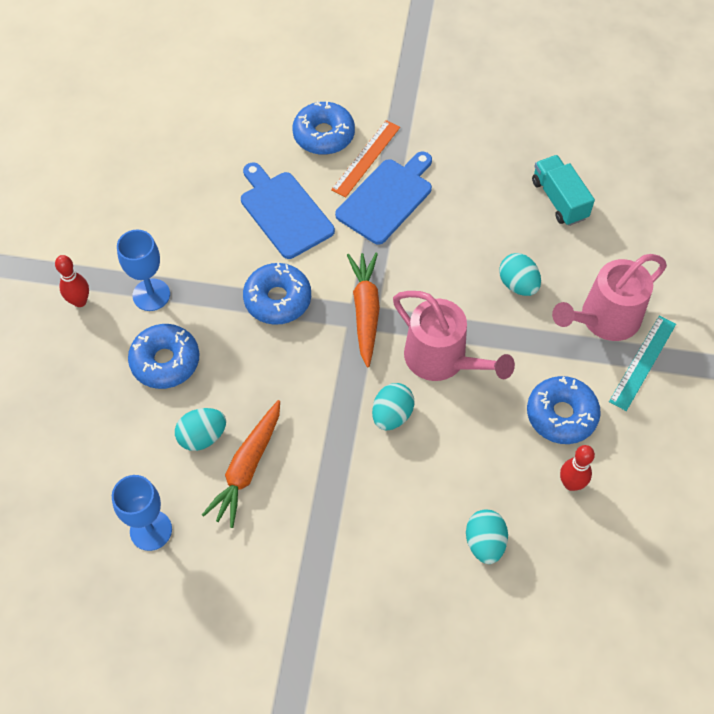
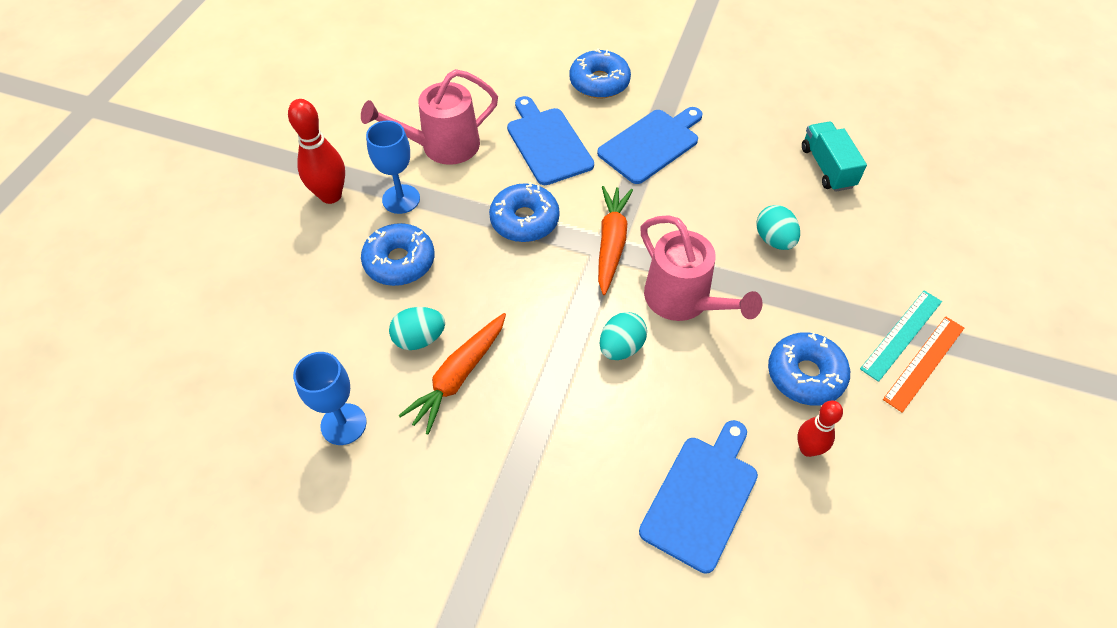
camera: 10 degrees right, 5 degrees down
red bowling pin [55,255,89,307] -> red bowling pin [288,99,345,204], size x1.57
orange ruler [331,120,400,198] -> orange ruler moved to [883,316,964,413]
turquoise egg [466,510,508,564] -> blue cutting board [639,420,758,574]
pink watering can [552,254,667,341] -> pink watering can moved to [361,69,498,165]

